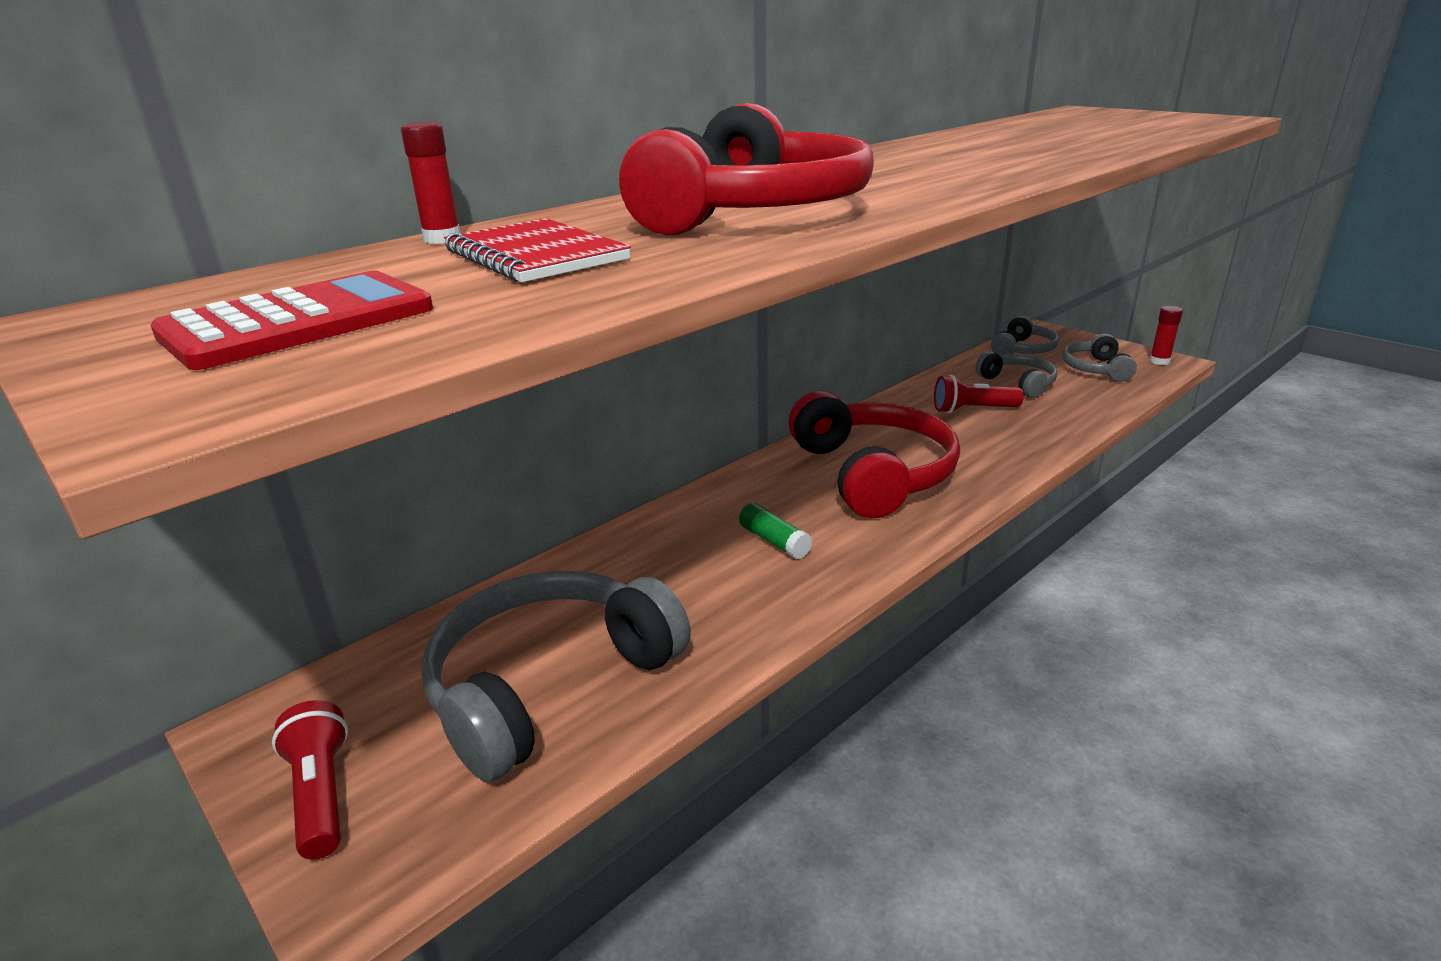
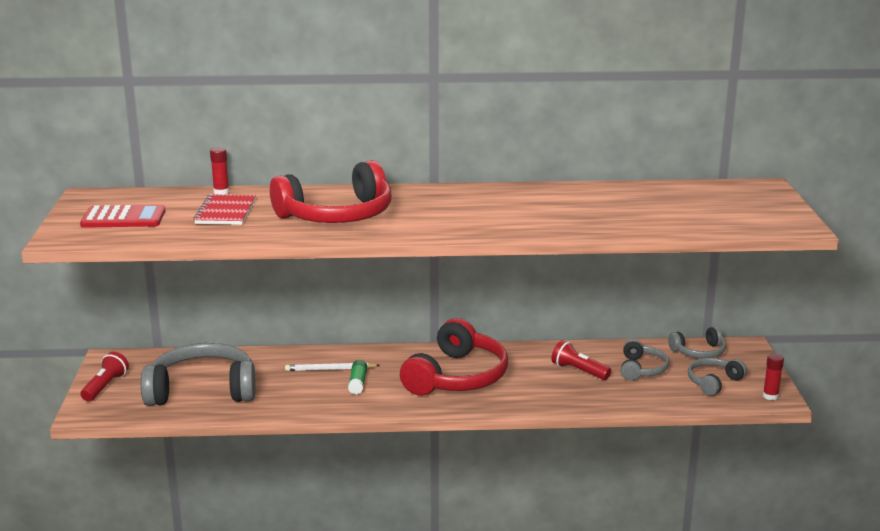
camera: 40 degrees right, 5 degrees down
none -> white pencil [285,363,380,371]

